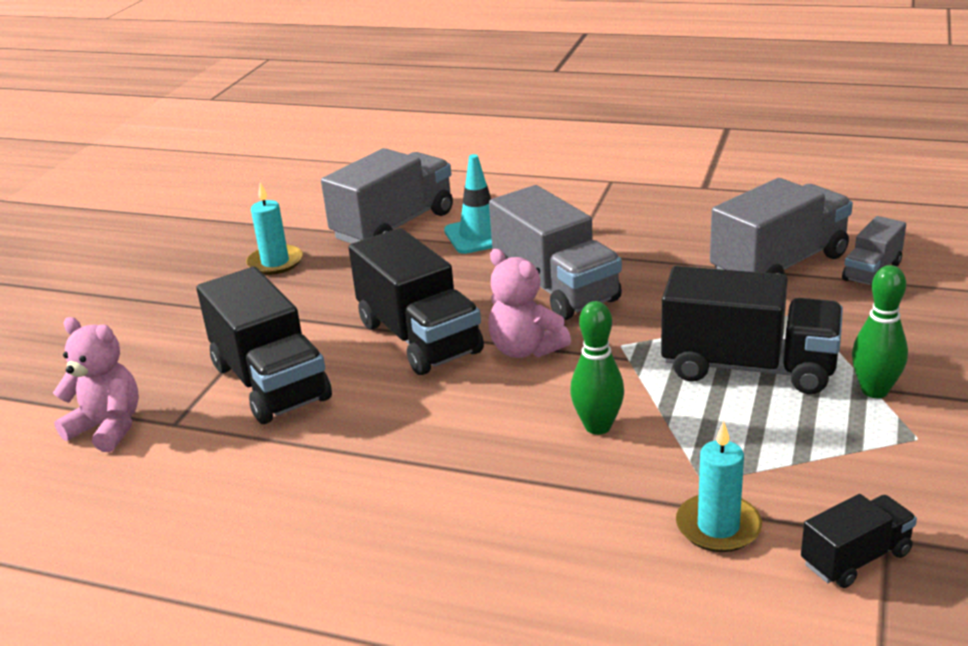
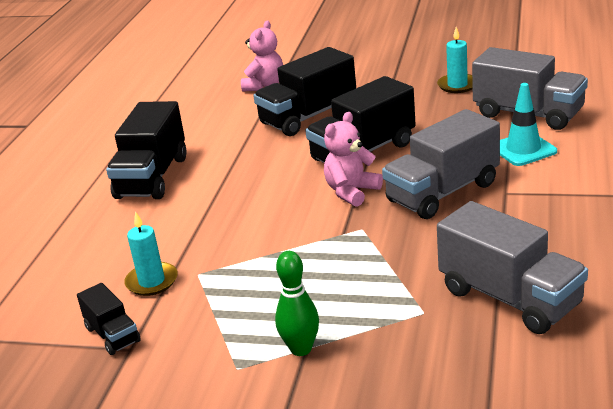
camera: 85 degrees right, 0 degrees up
green bowling pin [570,301,624,435] -> none
black truck [661,266,843,394] -> black truck moved to [106,101,187,199]
grey truck [842,216,906,286] -> none

